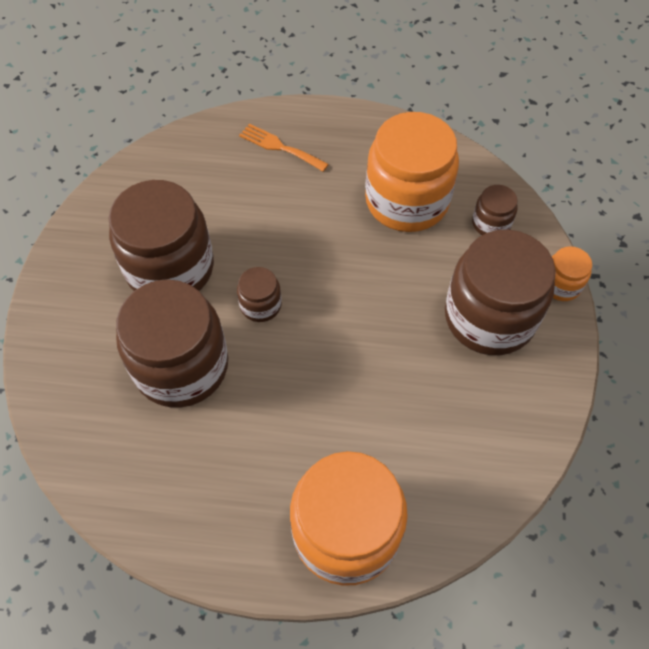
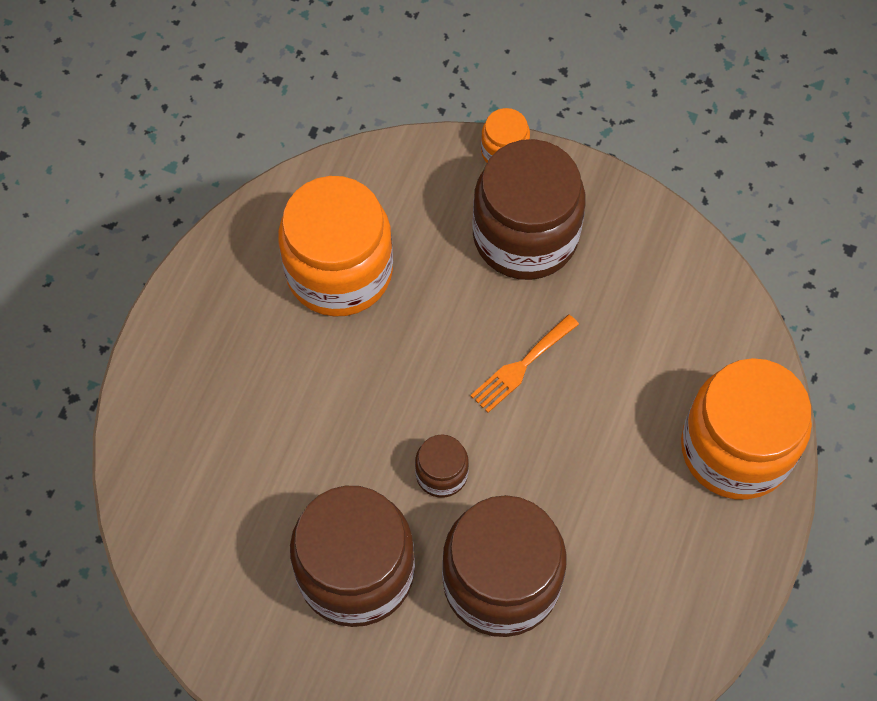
camera: 75 degrees left, 5 degrees up
orange fork [239,124,329,172] -> orange fork moved to [470,314,579,413]
brown jar [472,185,518,235] -> none

